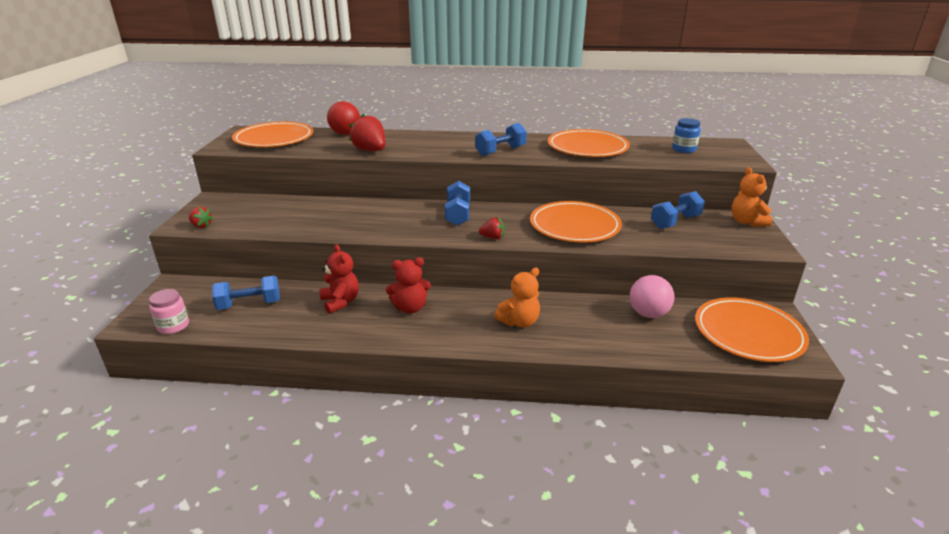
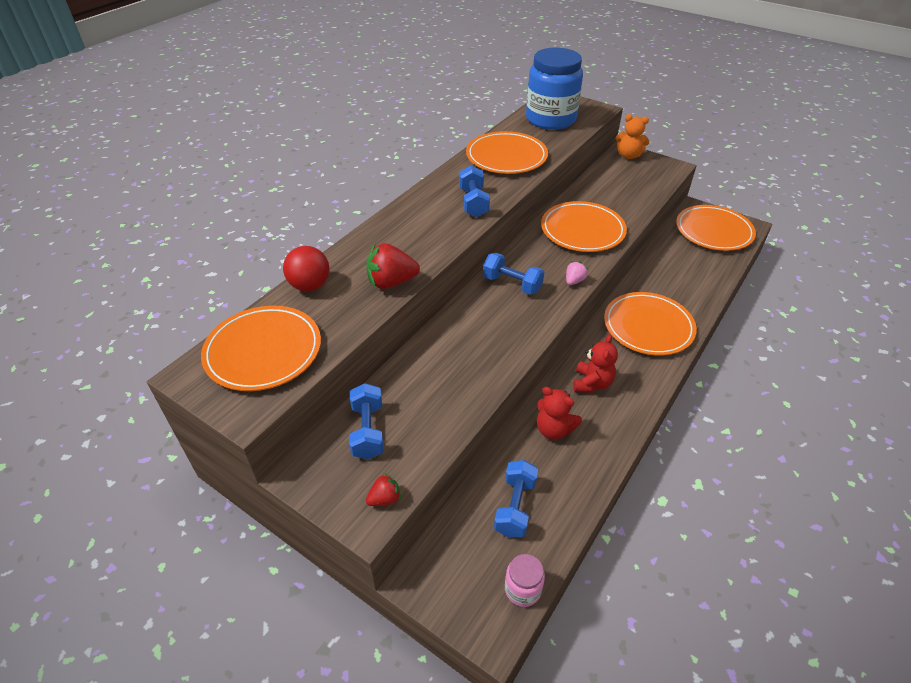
camera: 60 degrees left, 15 degrees up
red teddy bear [320,244,359,314] -> red teddy bear turned 150 degrees counterclockwise [537,387,582,440]
red strawberry [479,217,504,239] -> pink strawberry [566,261,588,285]
orange teddy bear [494,268,540,327] -> orange plate [604,292,697,355]
pink ball [630,275,675,318] -> none
blue dumbbell [651,191,705,229] -> blue dumbbell moved to [349,383,384,459]
blue jar [672,118,701,153] -> blue jar [526,47,583,130], size x2.32

